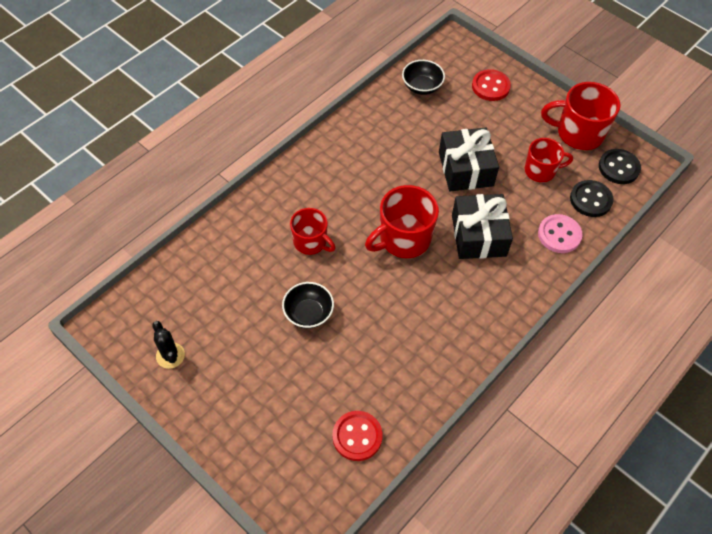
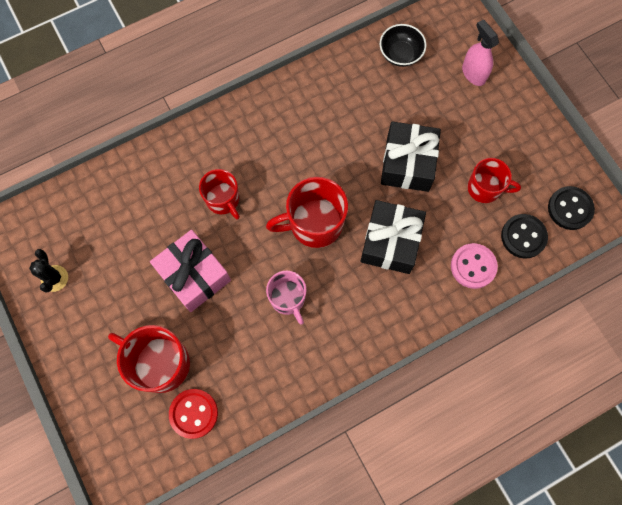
camera: 20 degrees right, 15 degrees up
black bowl [282,282,334,329] -> pink gift [150,230,231,312]
red button [472,69,511,101] -> pink spray bottle [462,19,499,86]
red mug [541,82,621,150] -> red mug moved to [108,325,190,393]
none -> pink mug [266,271,307,325]

